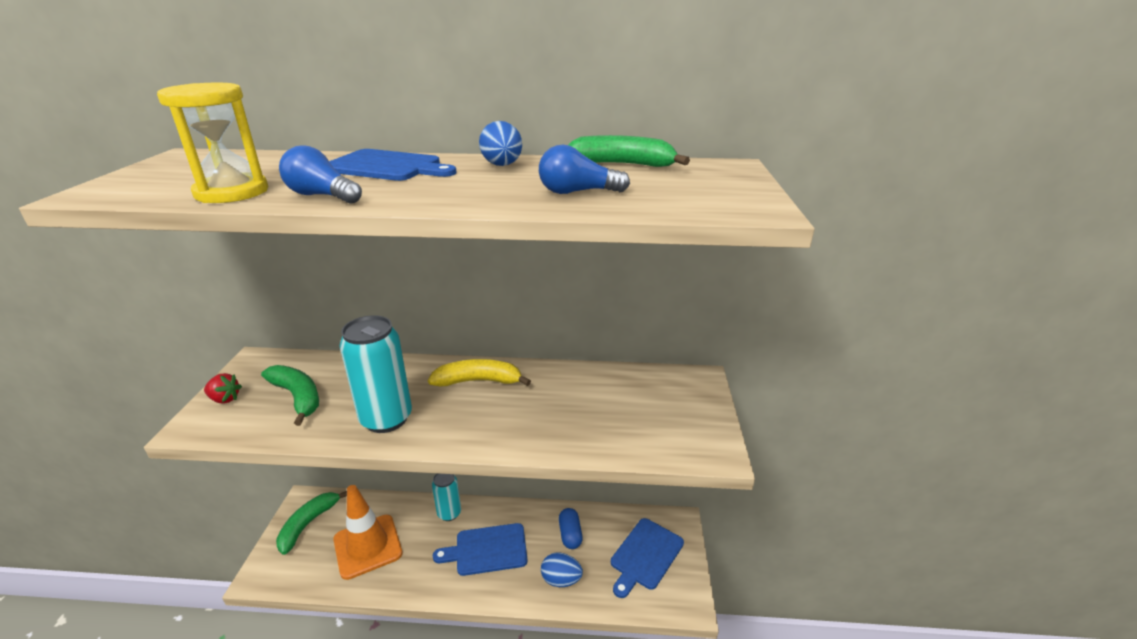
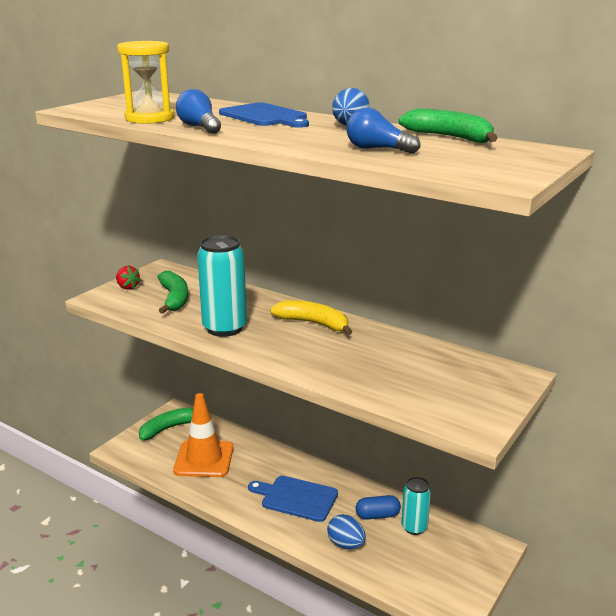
camera: 30 degrees right, 5 degrees down
turquoise can [432,473,461,521] -> turquoise can moved to [401,477,431,535]
blue capsule [559,508,583,549] -> blue capsule turned 60 degrees clockwise [356,495,401,520]
blue cutting board [611,518,684,598] -> none

